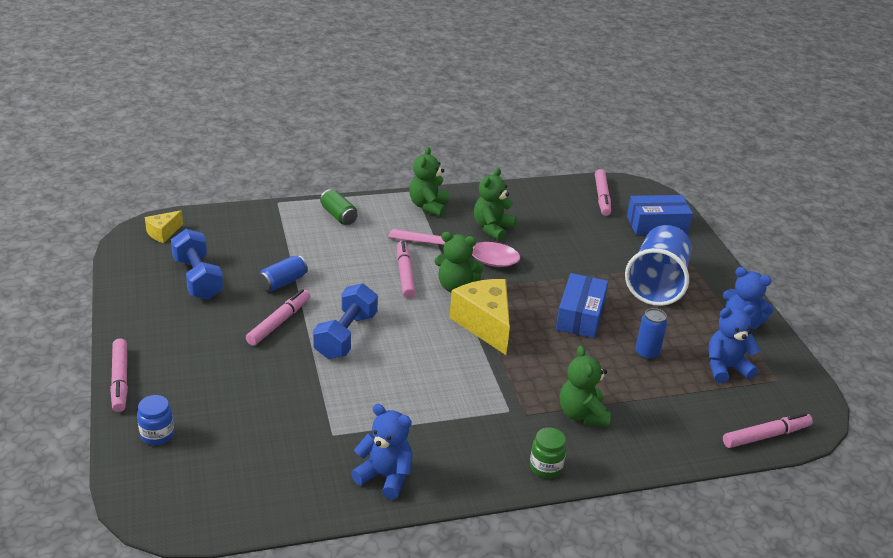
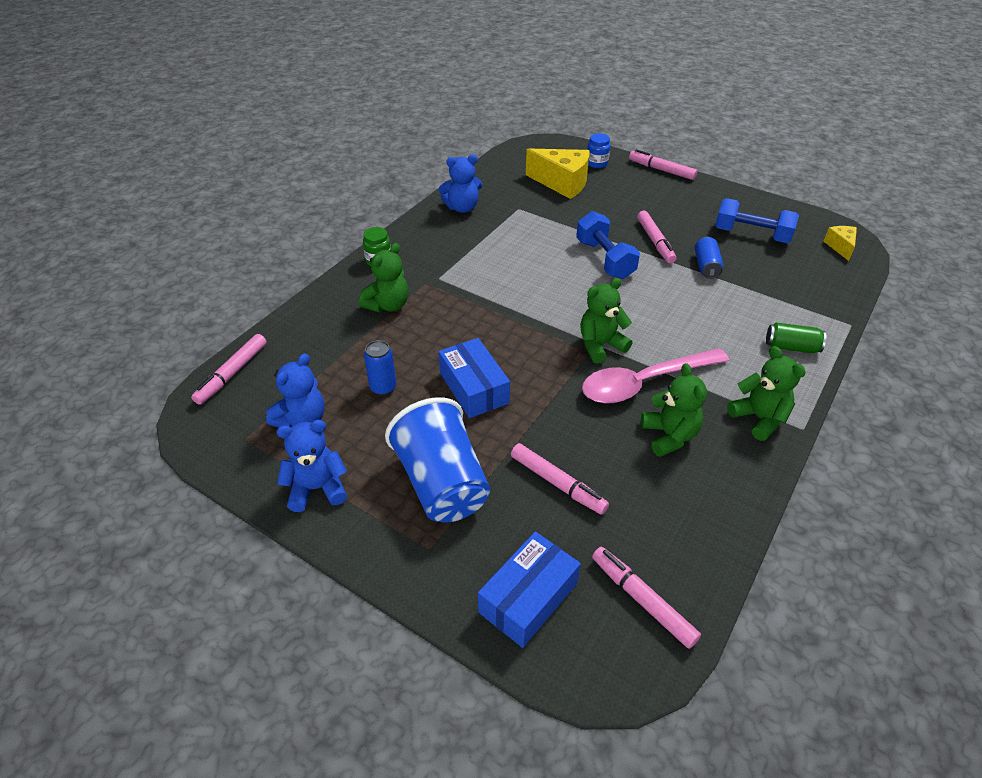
camera: 140 degrees right, 10 degrees up
pink marker [397,241,416,299] -> pink marker moved to [511,443,609,515]
yellow cheese [450,279,510,355] -> yellow cheese moved to [526,148,590,199]
green teddy bear [560,345,611,427] -> green teddy bear turned 90 degrees clockwise [359,243,408,313]

